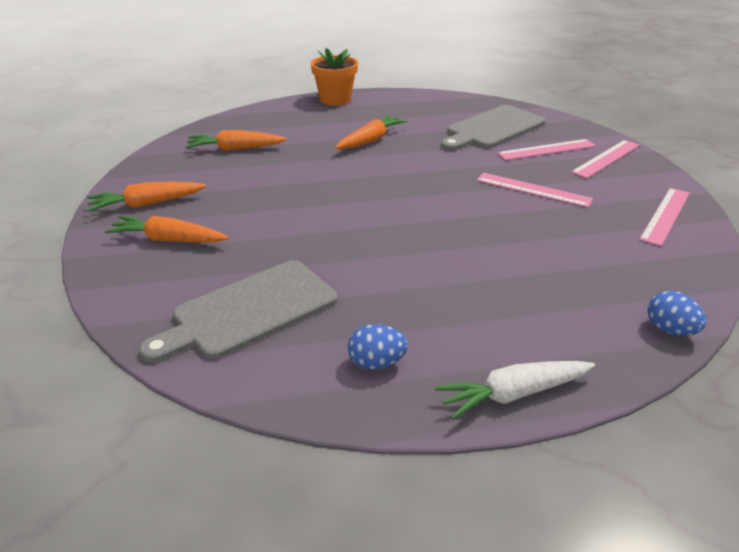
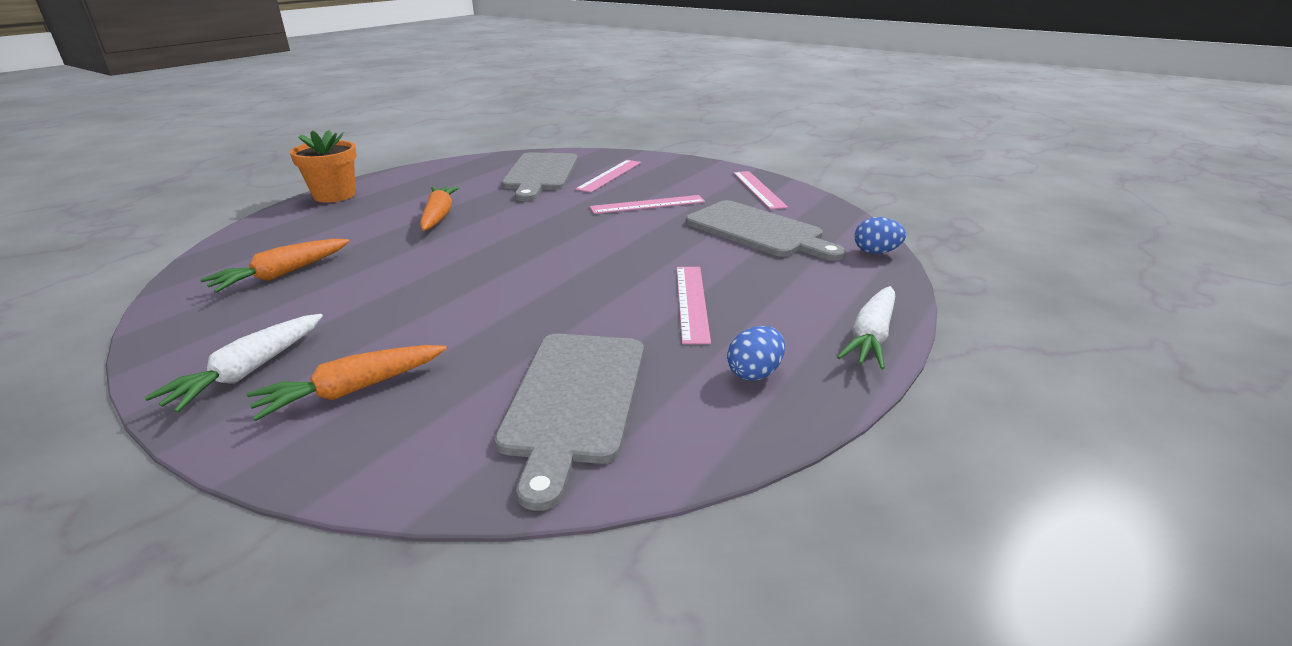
camera: 45 degrees left, 5 degrees down
orange carrot [87,182,206,212] -> white carrot [144,314,323,413]
pink ruler [571,140,640,178] -> pink ruler moved to [677,267,711,344]
none -> grey cutting board [686,200,846,261]

